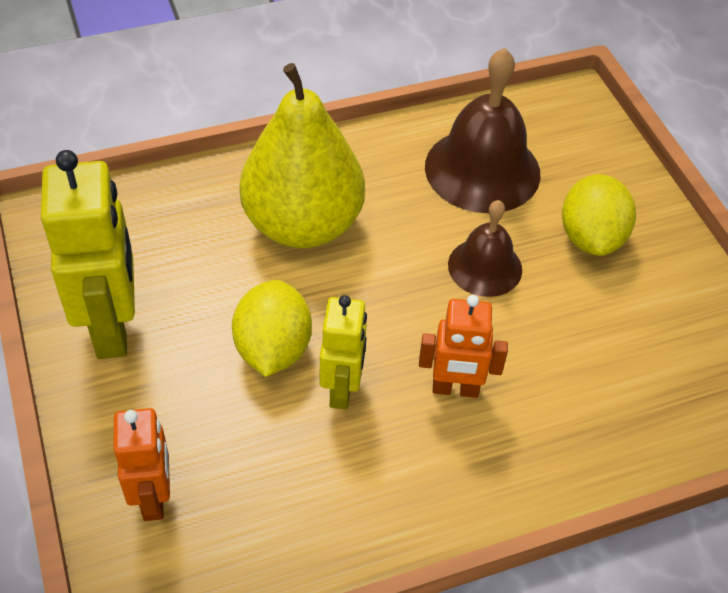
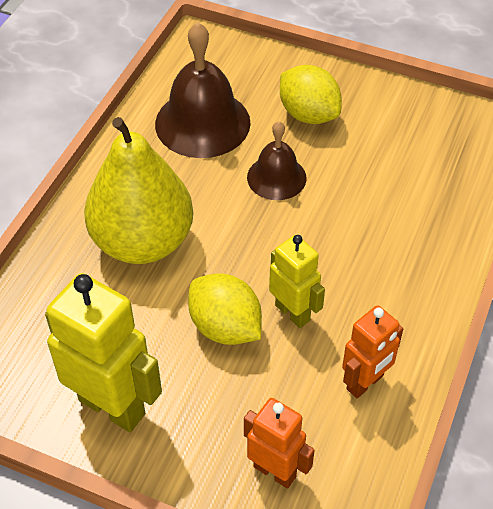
camera: 45 degrees left, 0 degrees up
orange robot [419,295,508,398] -> orange robot moved to [342,305,403,398]

